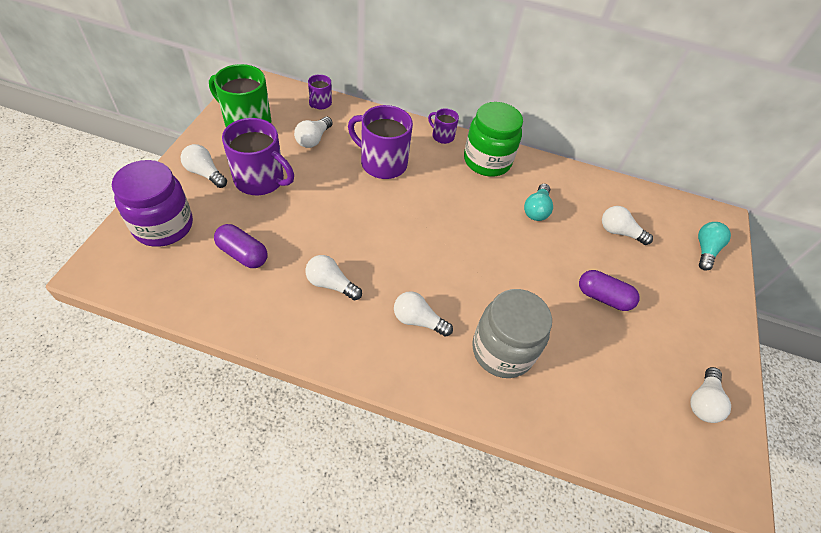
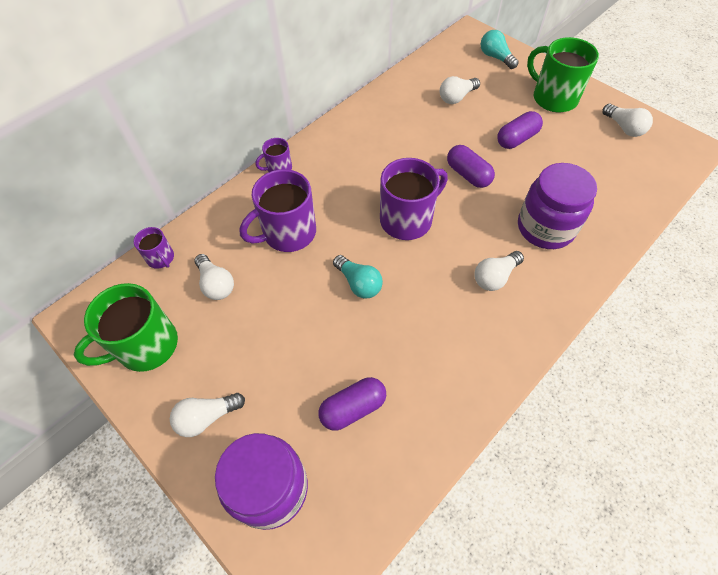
camera: 55 degrees left, 5 degrees up
purple mug [222,118,294,195] -> purple mug moved to [380,158,448,240]
white light bulb [305,255,362,300] -> none
green jar [464,102,523,177] -> none
grey jar [472,289,552,378] -> purple jar [518,163,597,249]
turquoise light bulb [524,184,553,221] -> turquoise light bulb moved to [333,255,383,299]
none -> purple capsule [447,145,495,188]
none -> green mug [527,37,599,112]

